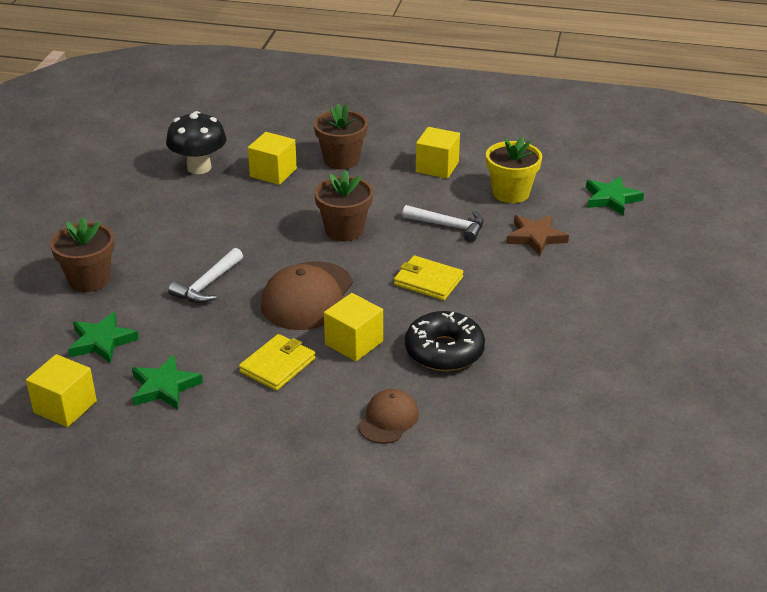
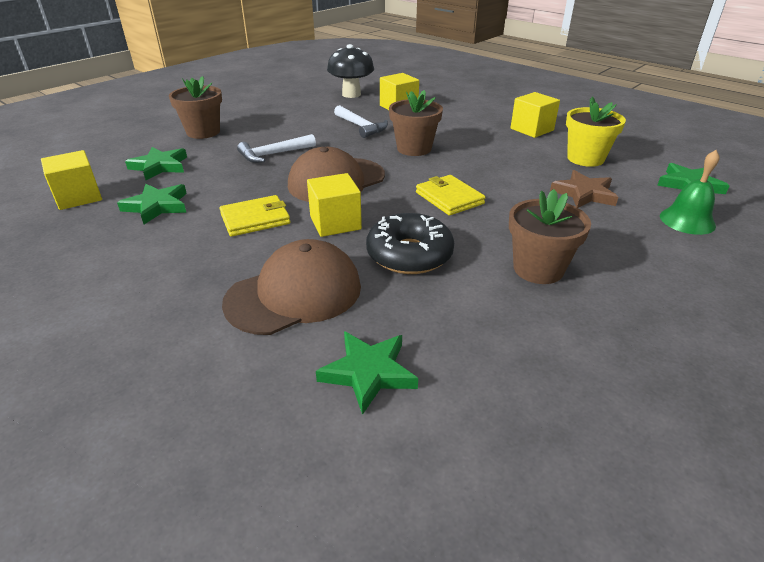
camera: 30 degrees right, 0 degrees up
brown flower pot [314,104,368,169] -> brown flower pot moved to [509,189,591,284]
brown cap [358,389,419,444] -> brown cap [222,239,361,335], size x1.75
white hammer [402,205,484,242] -> white hammer moved to [334,105,388,138]
none -> green star [316,331,418,415]
none -> green bell [660,150,720,235]

